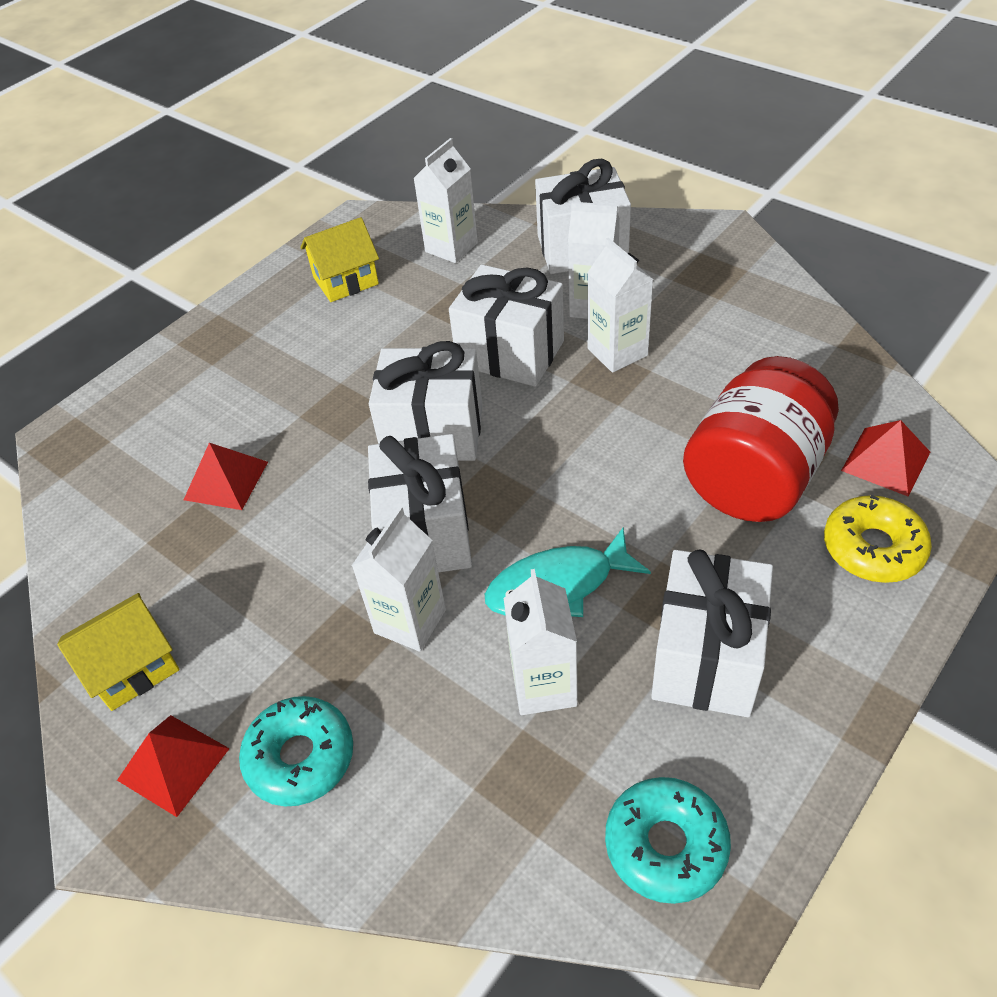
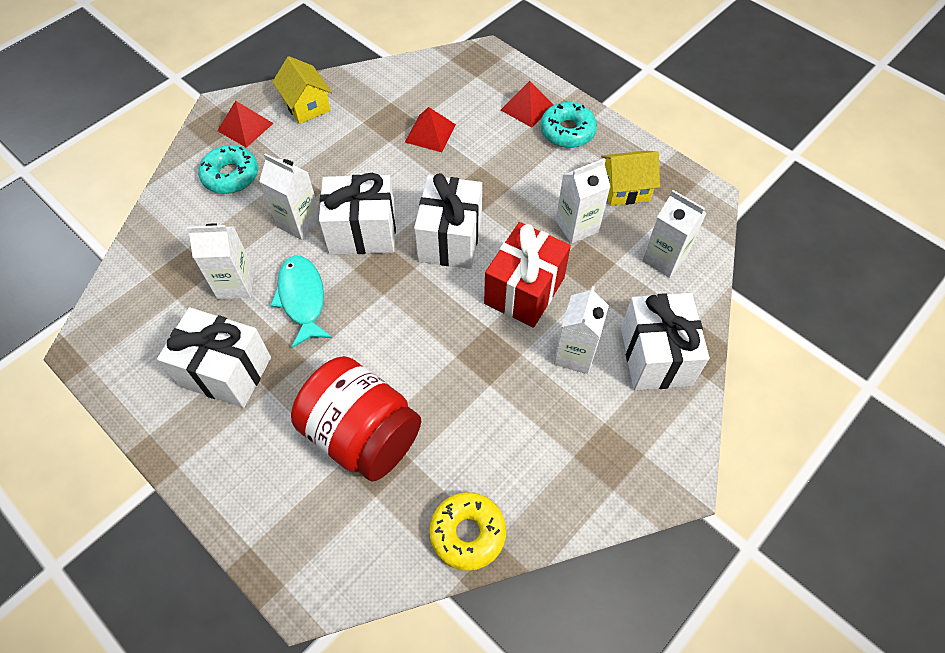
camera: 90 degrees right, 10 degrees up
yellow house [300,217,379,302] -> yellow house turned 75 degrees counterclockwise [601,151,660,206]
white gift [449,265,564,387] -> red gift [484,222,571,328]
white carton [587,238,653,373] -> white carton moved to [556,158,610,244]
turquoise donut [605,777,731,904] -> turquoise donut moved to [541,102,597,148]
yellow donut [824,495,932,583] -> yellow donut moved to [429,492,506,571]
red pyramid [841,420,930,496] -> red pyramid moved to [501,81,554,128]

